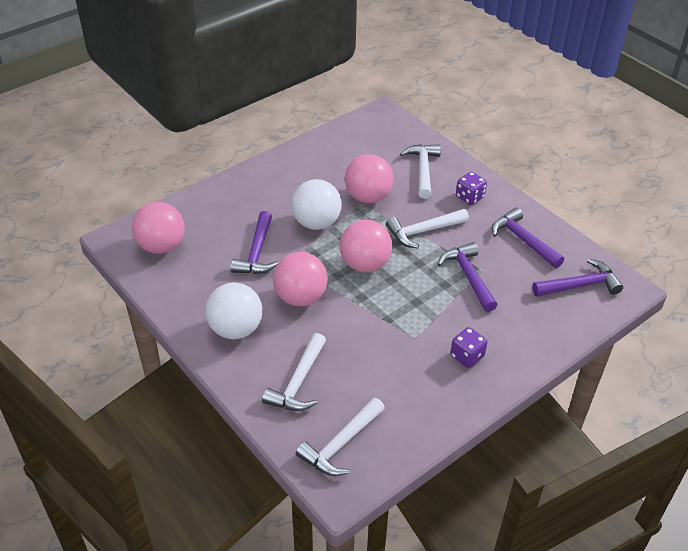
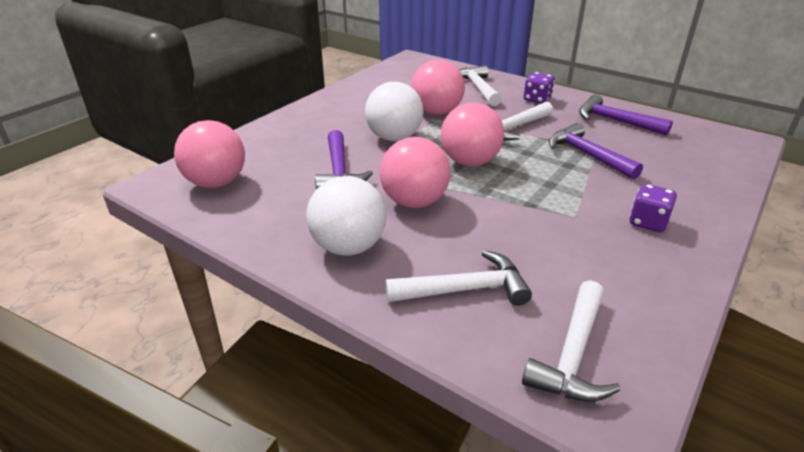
camera: 15 degrees left, 10 degrees down
white hammer [262,333,326,411] -> white hammer turned 105 degrees counterclockwise [385,250,532,306]
purple hammer [532,259,623,297] -> none

